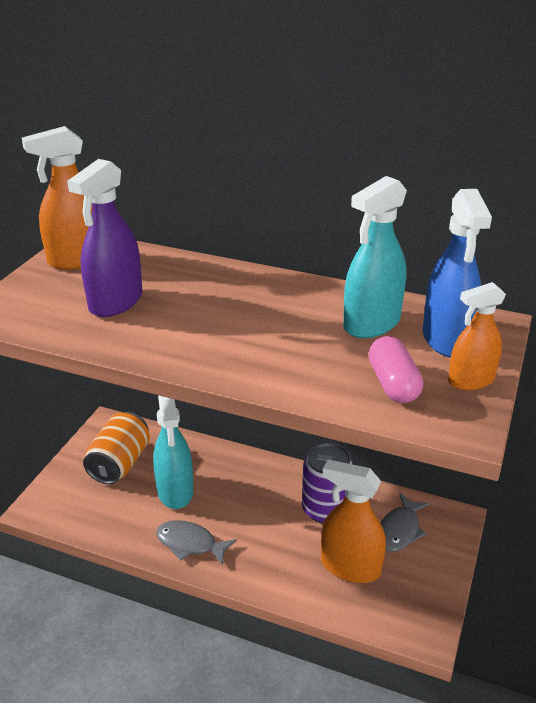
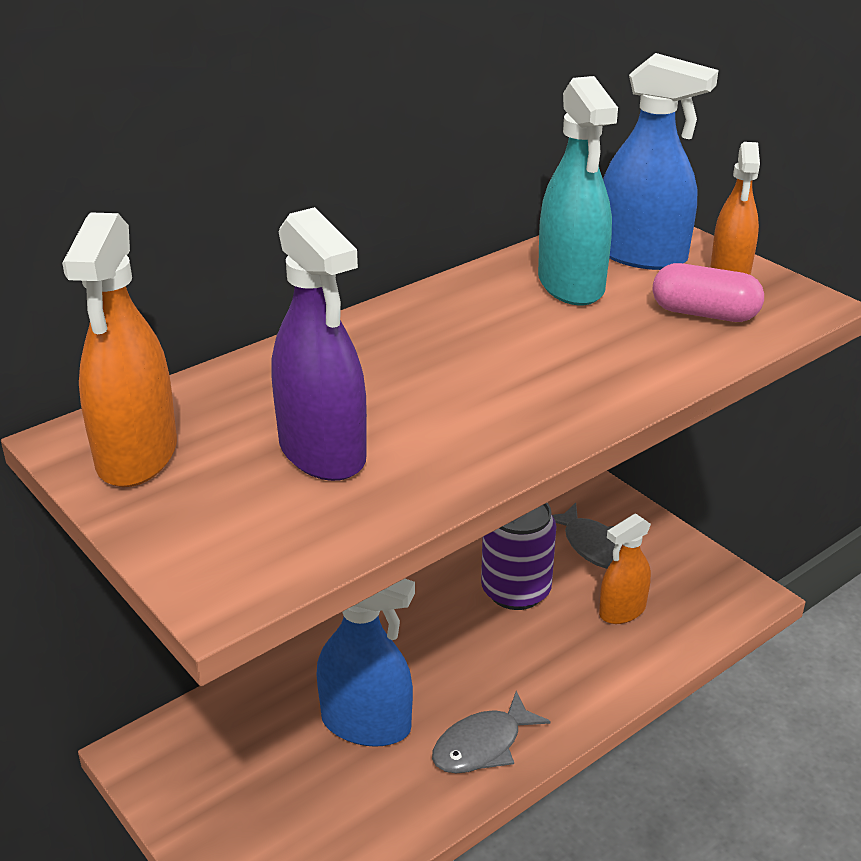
camera: 60 degrees left, 0 degrees up
orange can [83,412,150,484] -> none
turquoise spray bottle [153,395,194,509] -> blue spray bottle [316,579,415,747]
orange spray bottle [321,459,386,583] -> orange spray bottle [599,513,651,624], size x0.65

